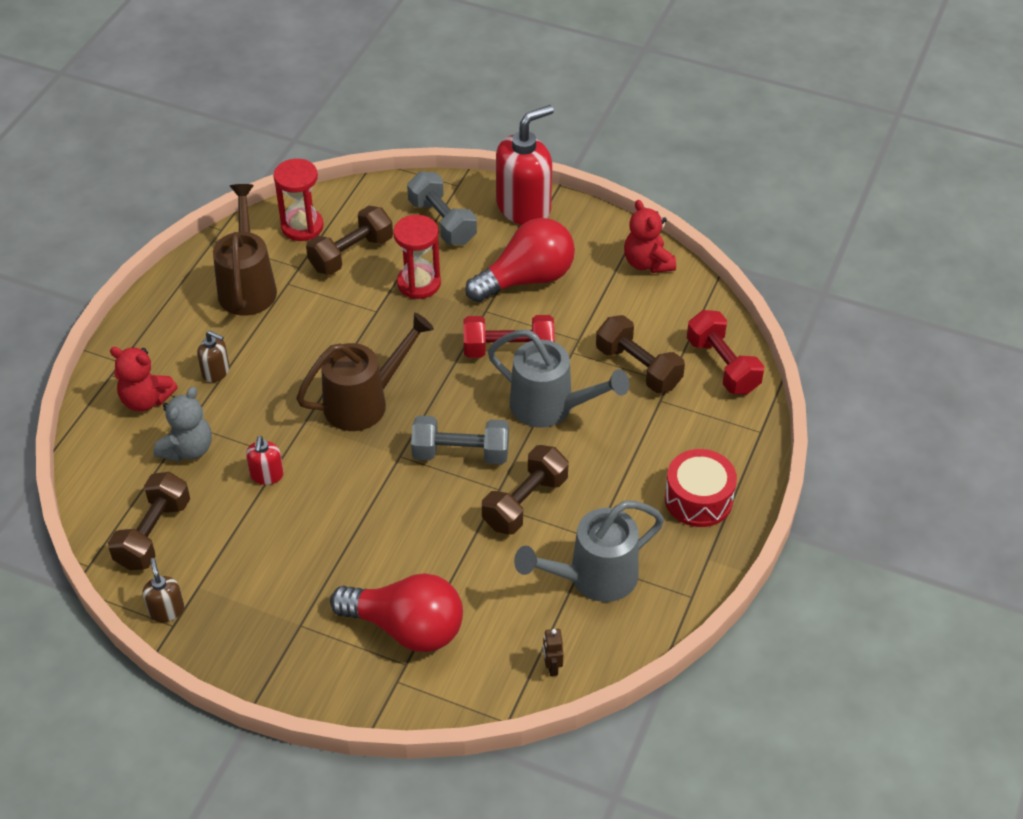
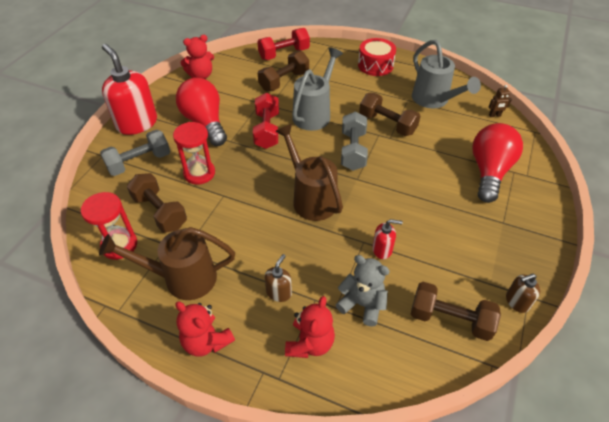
camera: 90 degrees left, 0 degrees up
none -> red teddy bear [175,302,235,357]

